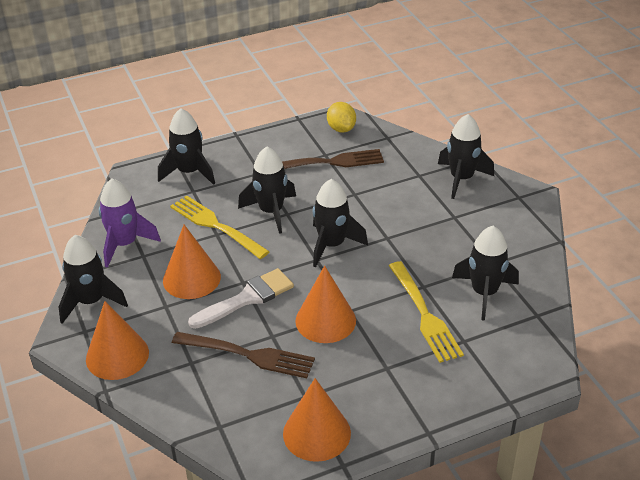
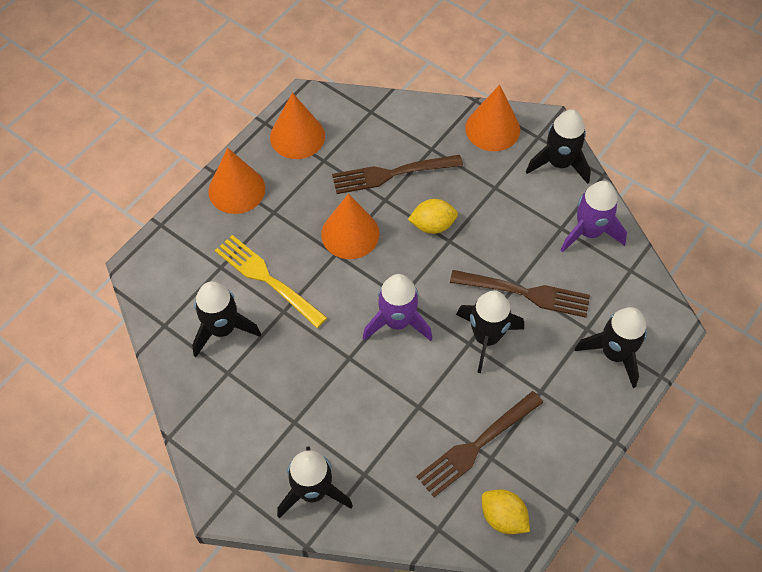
camera: 150 degrees right, 20 degrees up
orange cone [163,225,221,299] -> orange cone moved to [208,148,265,214]
yellow fork [170,196,270,259] -> brown fork [450,270,590,318]
white brush [188,268,294,329] -> yellow lemon [408,199,458,234]
black rocket [313,179,368,267] -> purple rocket [363,274,432,341]

